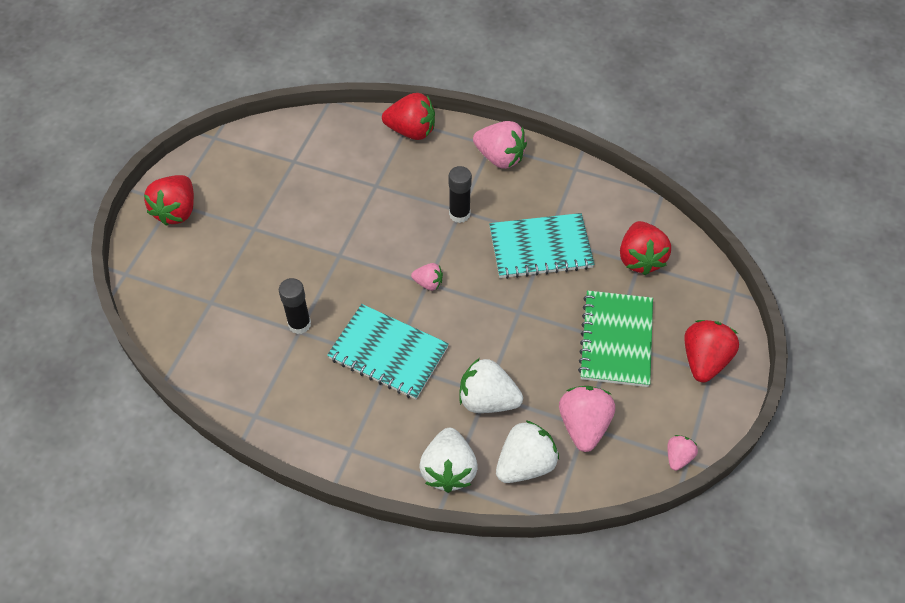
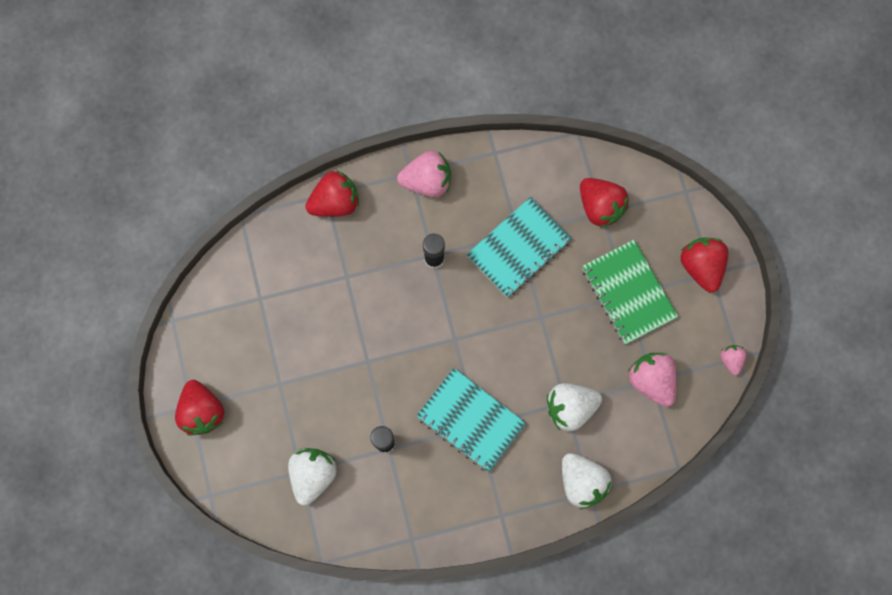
camera: 35 degrees left, 20 degrees up
turquoise notebook [327,304,449,399] -> turquoise notebook turned 45 degrees clockwise [416,368,527,472]
pink strawberry [411,263,443,291] -> none
white strawberry [496,420,559,483] -> white strawberry moved to [288,448,337,506]

